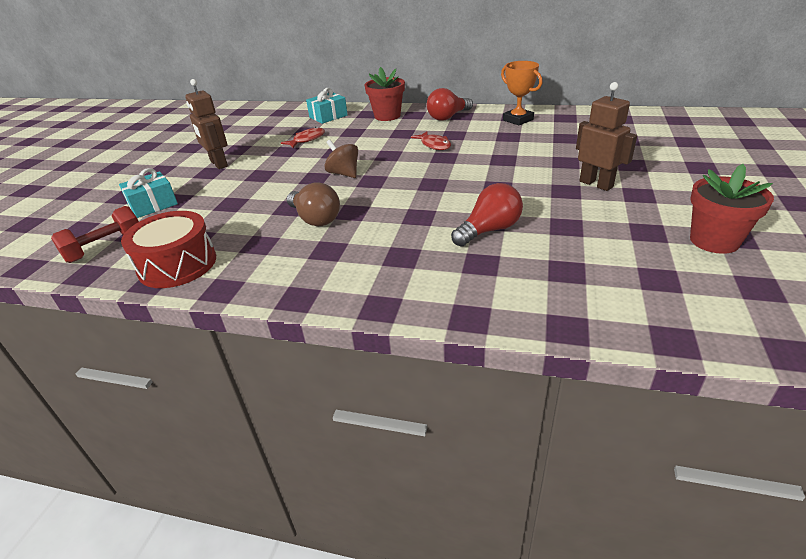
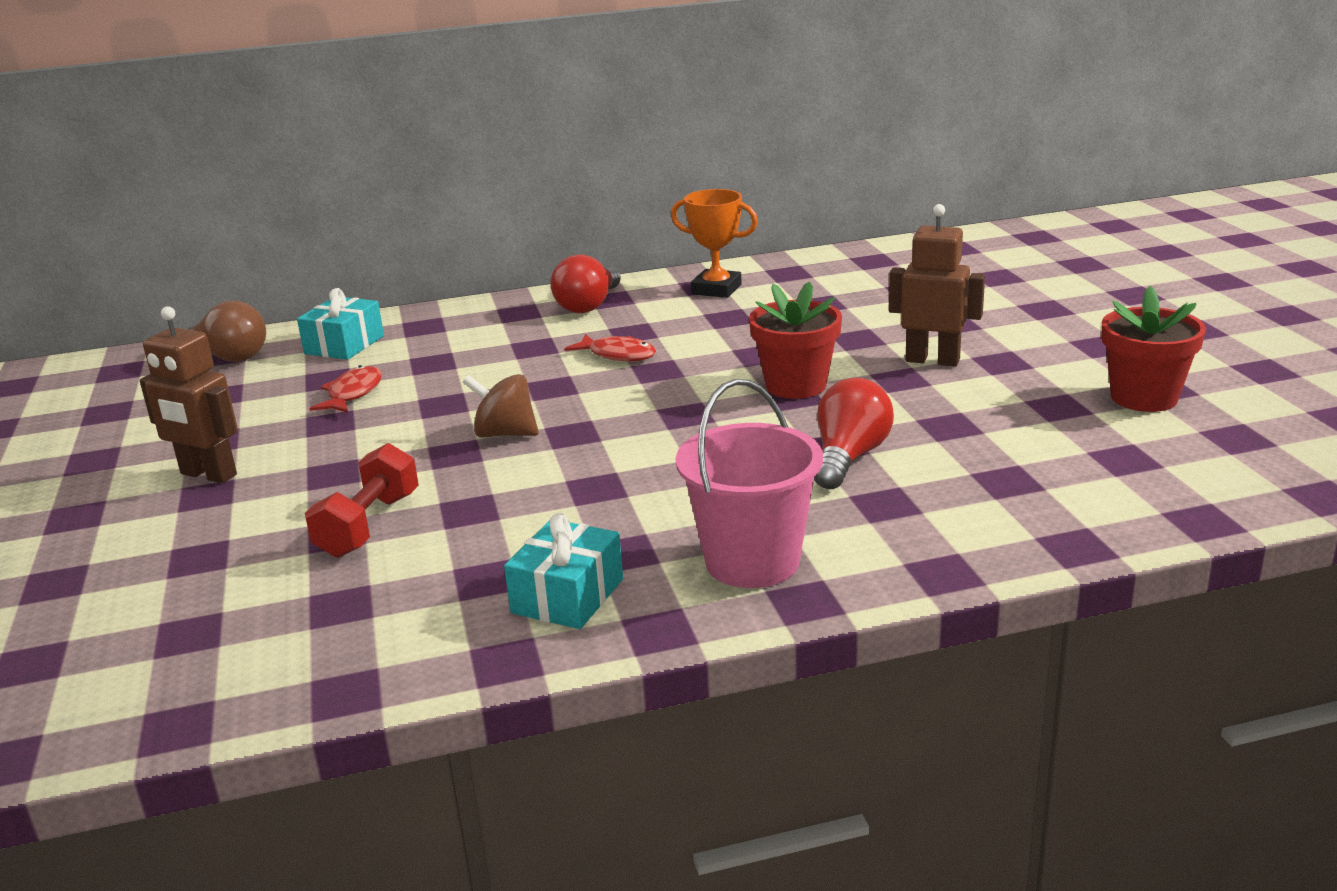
camera: 30 degrees left, 10 degrees down
red dumbbell [51,206,139,263] -> red dumbbell moved to [305,443,419,558]
turquoise gift [119,168,178,218] -> turquoise gift moved to [504,513,623,629]
red drum [121,211,216,288] -> none
brown light bulb [287,182,340,226] -> brown light bulb moved to [185,300,266,362]
red flower pot [365,67,405,121] -> red flower pot moved to [749,281,842,399]
none -> pink bucket [676,379,823,588]

